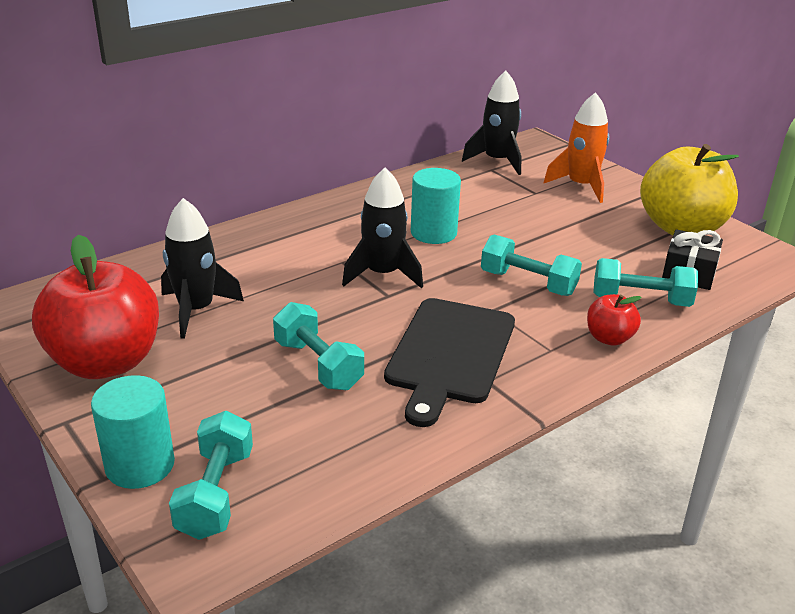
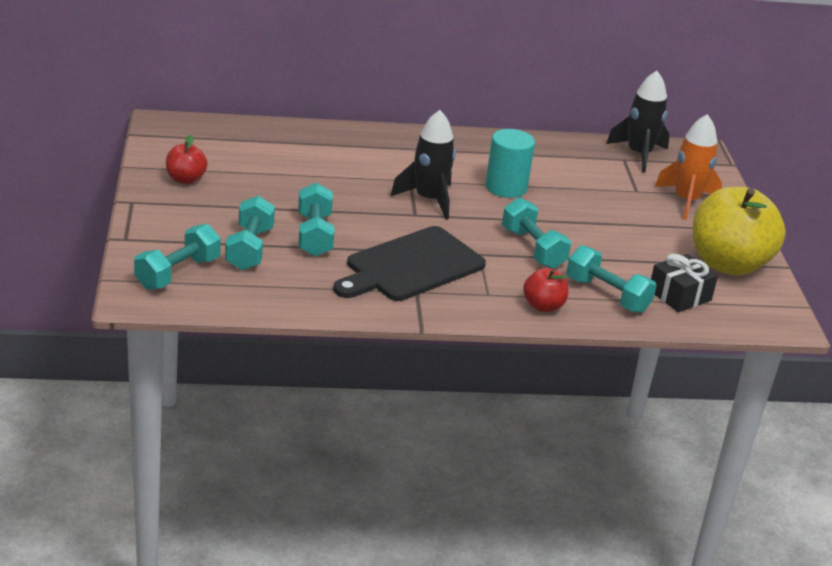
camera: 30 degrees right, 0 degrees up
red apple [32,235,159,379] -> red apple [166,135,208,184], size x0.47
turquoise cylinder [91,375,175,489] -> none
black rocket [161,198,244,339] -> none
none -> turquoise dumbbell [225,196,275,270]

